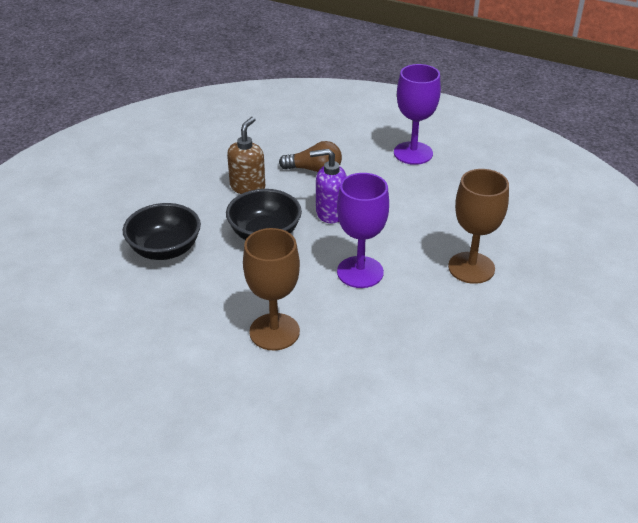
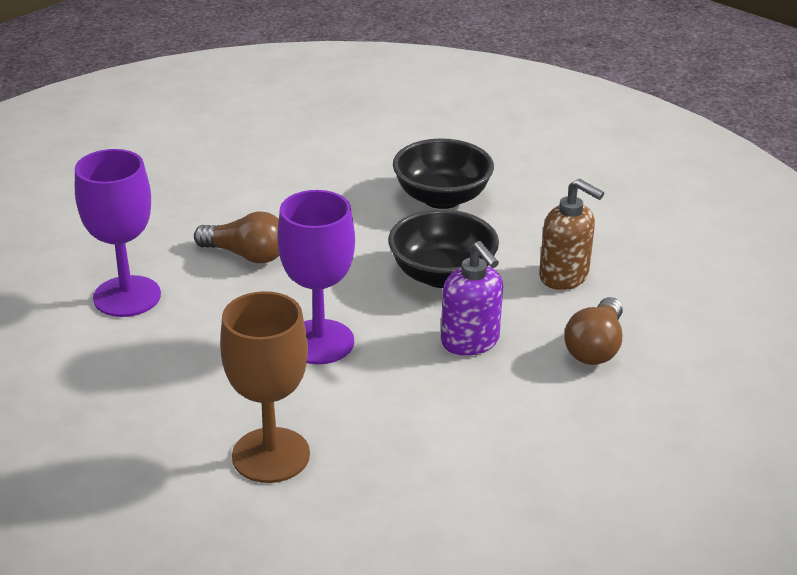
camera: 105 degrees right, 5 degrees down
brown goblet [243,228,300,350] -> brown light bulb [194,211,280,263]
purple soap dispenser [310,149,347,224] -> purple soap dispenser turned 135 degrees clockwise [441,241,503,356]
purple goblet [394,64,441,165] -> purple goblet moved to [75,149,161,317]

